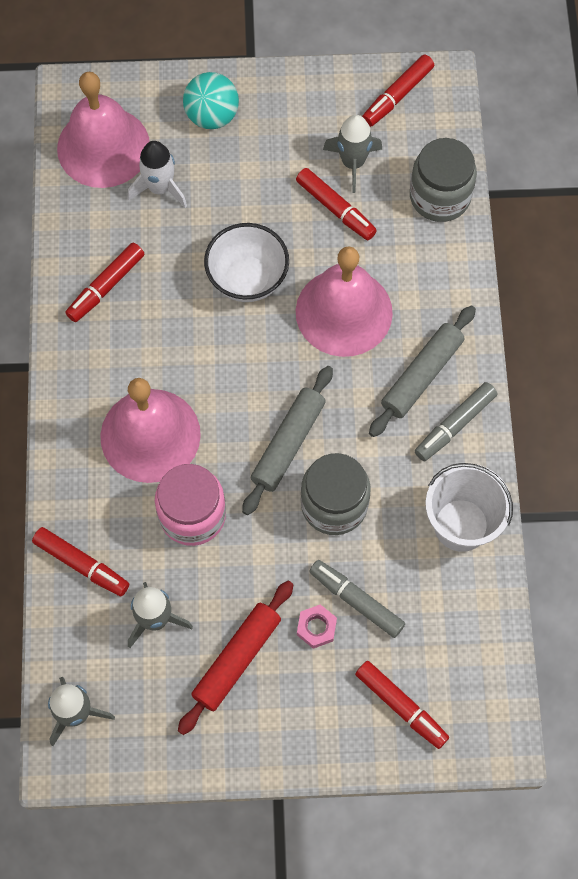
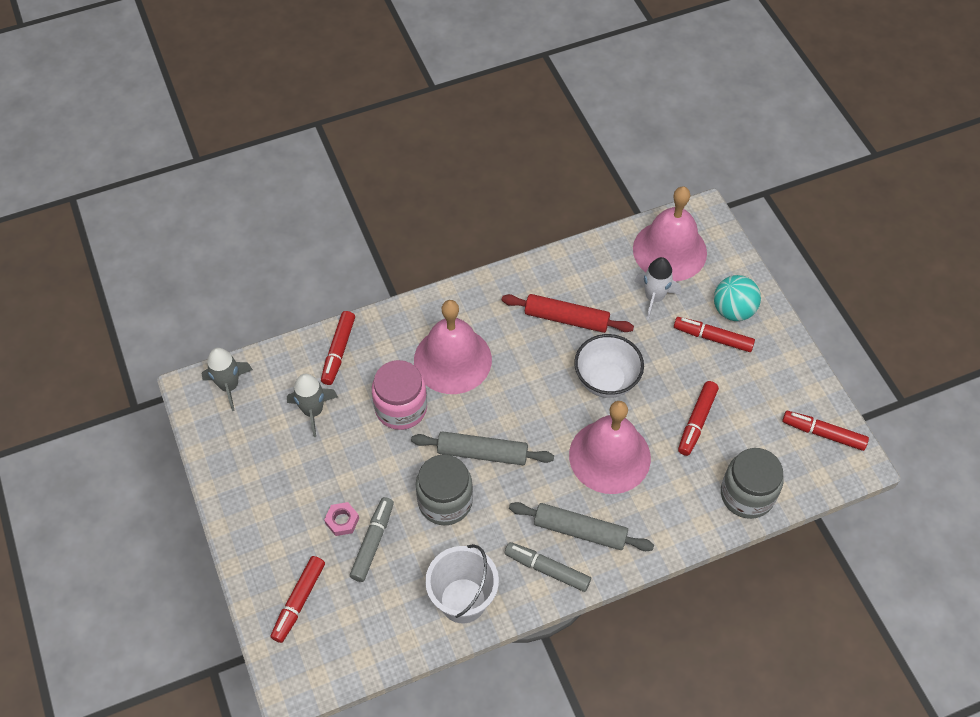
camera: 70 degrees right, 10 degrees down
red marker [65,243,145,322] -> red marker moved to [674,317,755,352]
red rolling pin [178,581,294,735] -> red rolling pin moved to [502,294,634,333]
grey rocket [323,115,382,193] -> none

